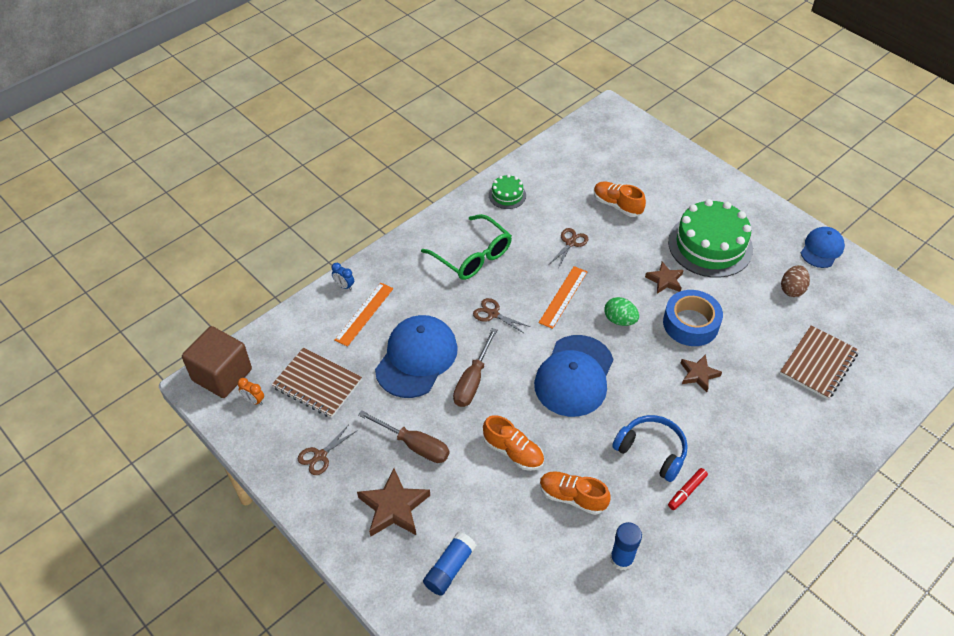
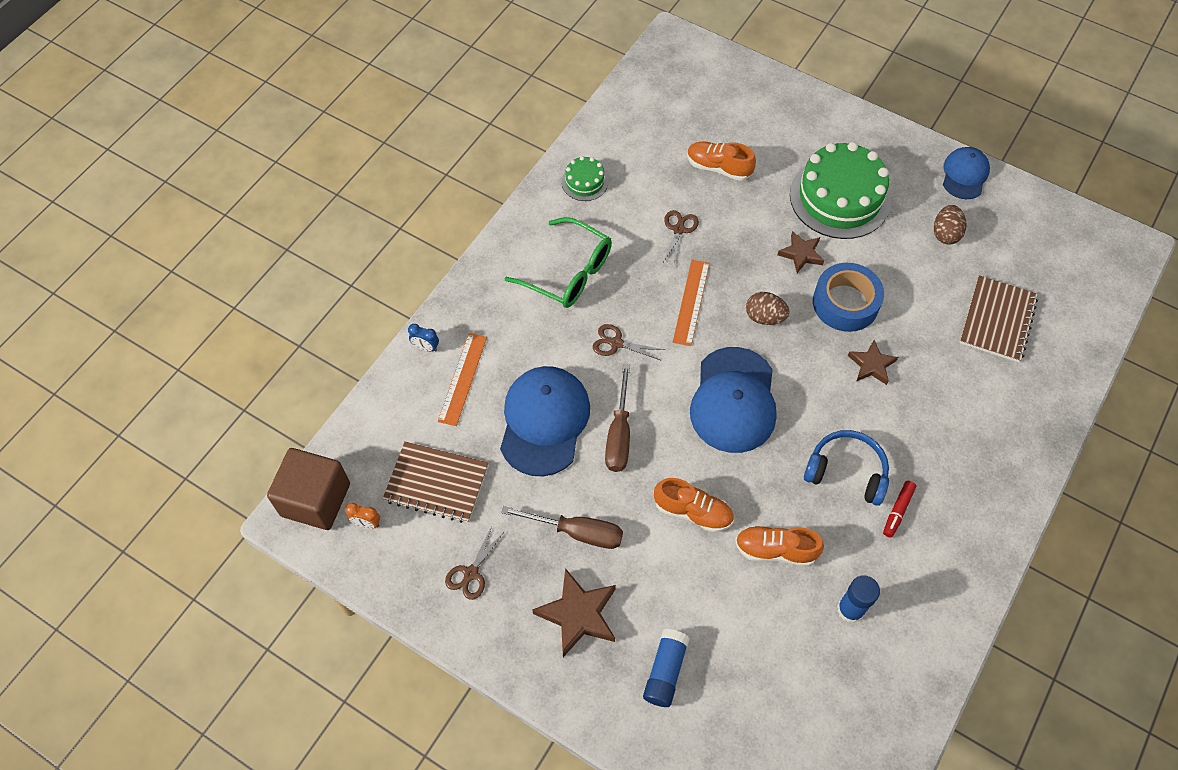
camera: 15 degrees left, 10 degrees up
green egg [604,297,639,326] -> brown egg [746,292,789,325]

